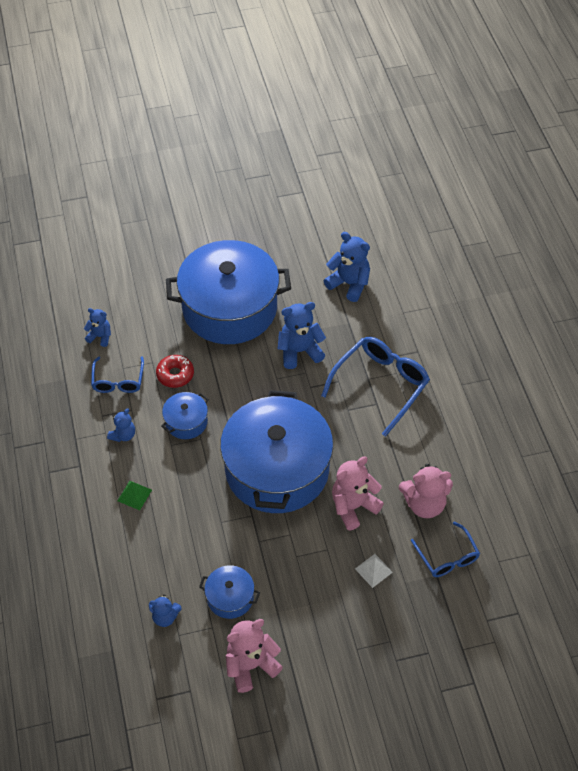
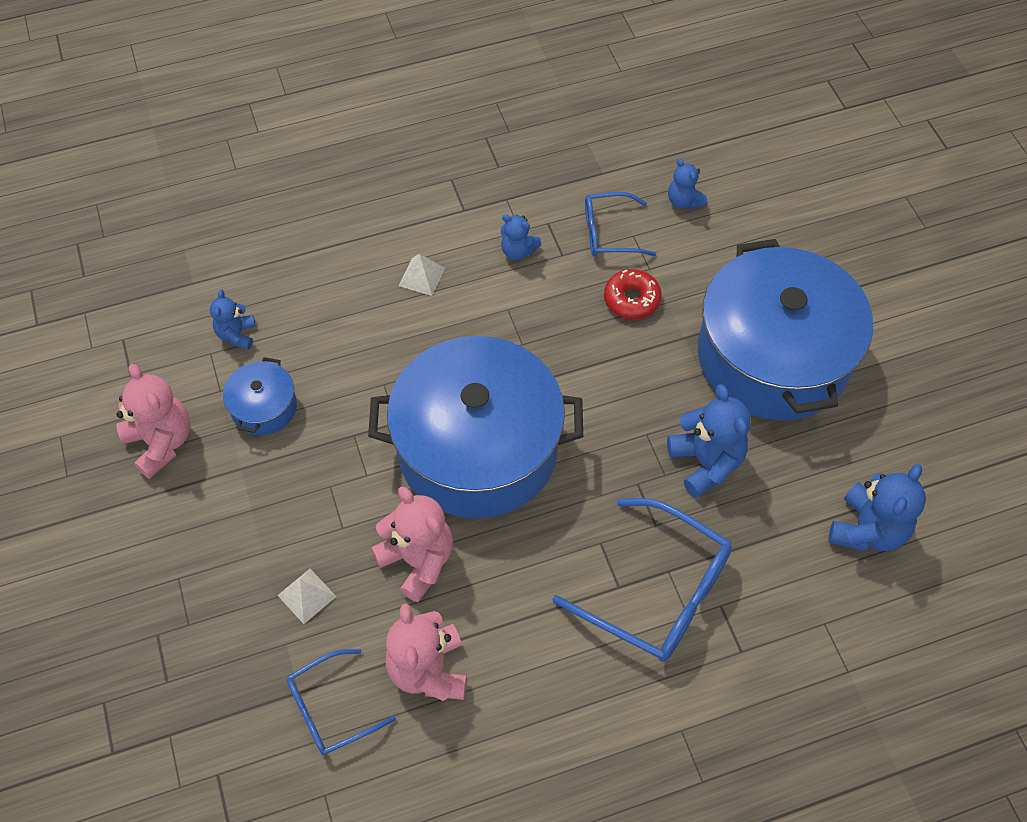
camera: 85 degrees right, 5 degrees up
blue teddy bear [84,308,111,347] -> blue teddy bear turned 135 degrees clockwise [668,158,707,210]
green pyramid [117,481,152,510] -> white pyramid [398,254,445,296]
blue pot [161,392,209,439] -> none

